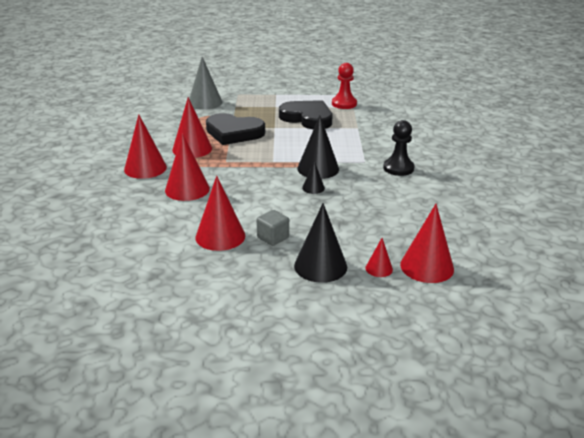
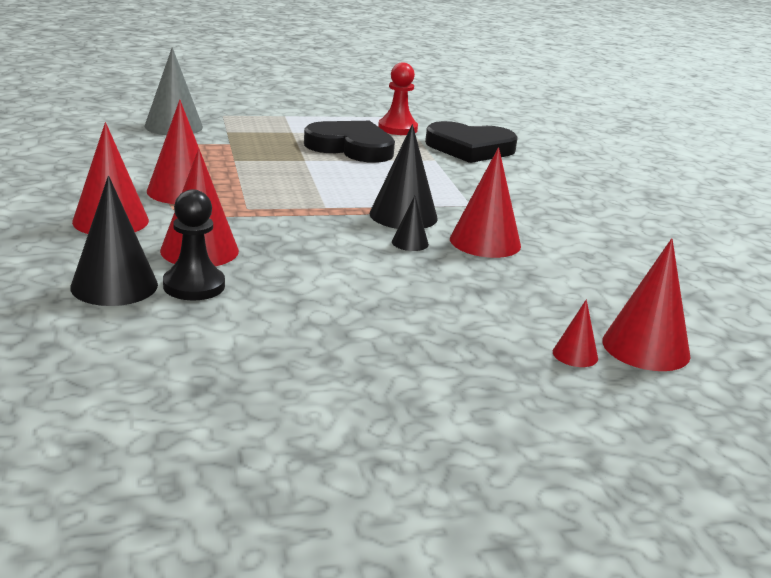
camera: 15 degrees left, 5 degrees down
red cone [195,176,245,251] -> red cone moved to [450,147,521,258]
black heart [206,113,265,145] -> black heart moved to [425,121,518,163]
grey cube [257,210,289,246] -> none
black cone [294,203,347,283] -> black cone moved to [70,176,158,306]
black pawn [383,120,415,176] -> black pawn moved to [163,189,225,300]

